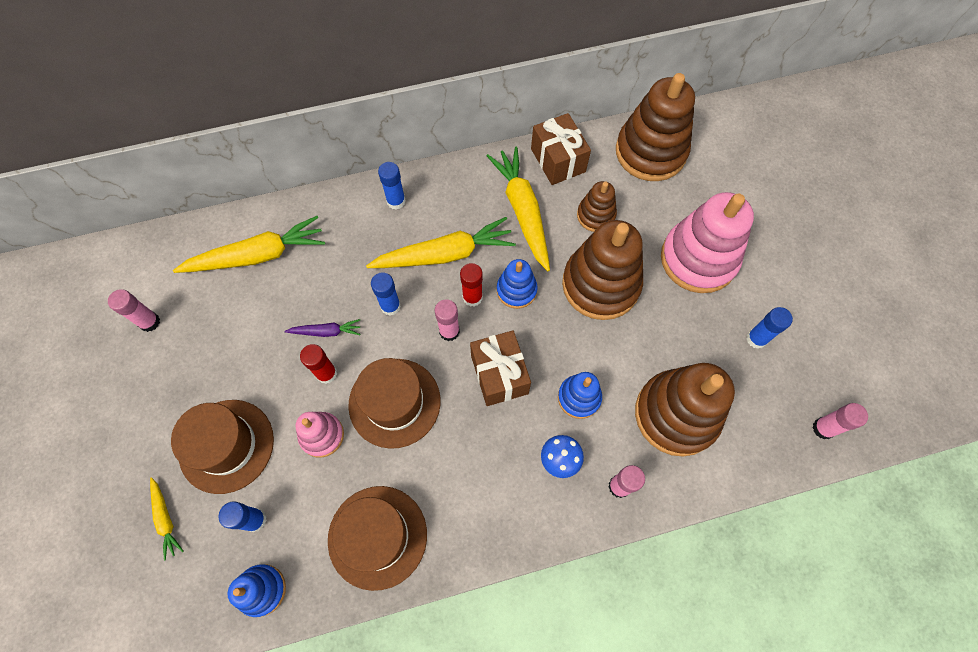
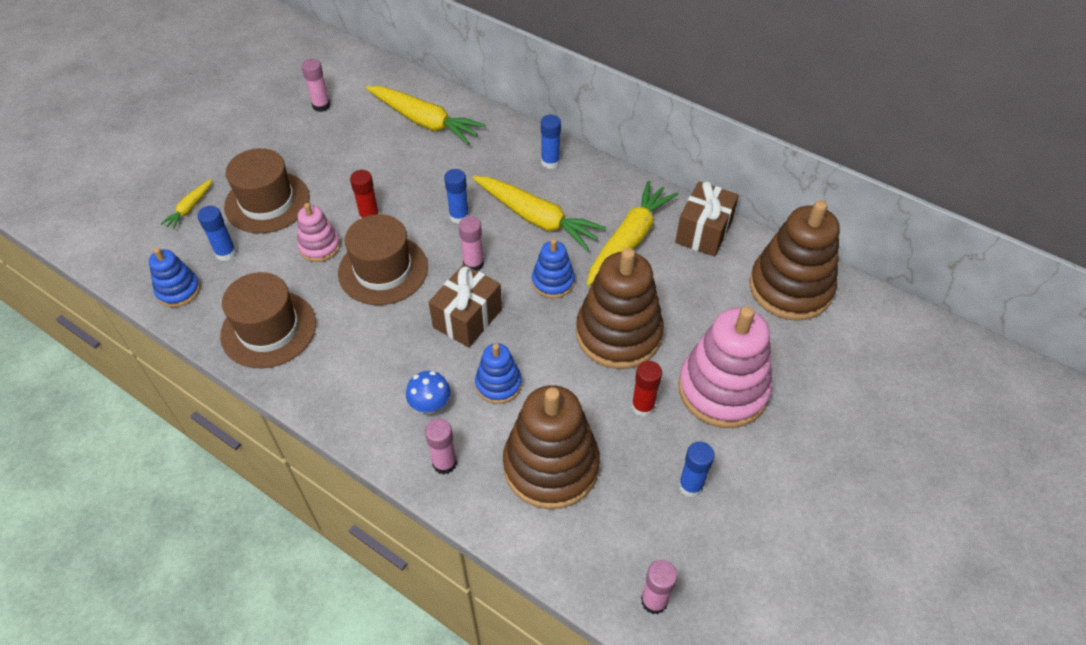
camera: 50 degrees right, 15 degrees down
purple carrot [284,319,360,337] -> none
red glue stick [460,263,483,307] -> red glue stick moved to [631,361,662,417]
brown stacking toy [577,181,617,232] -> none

